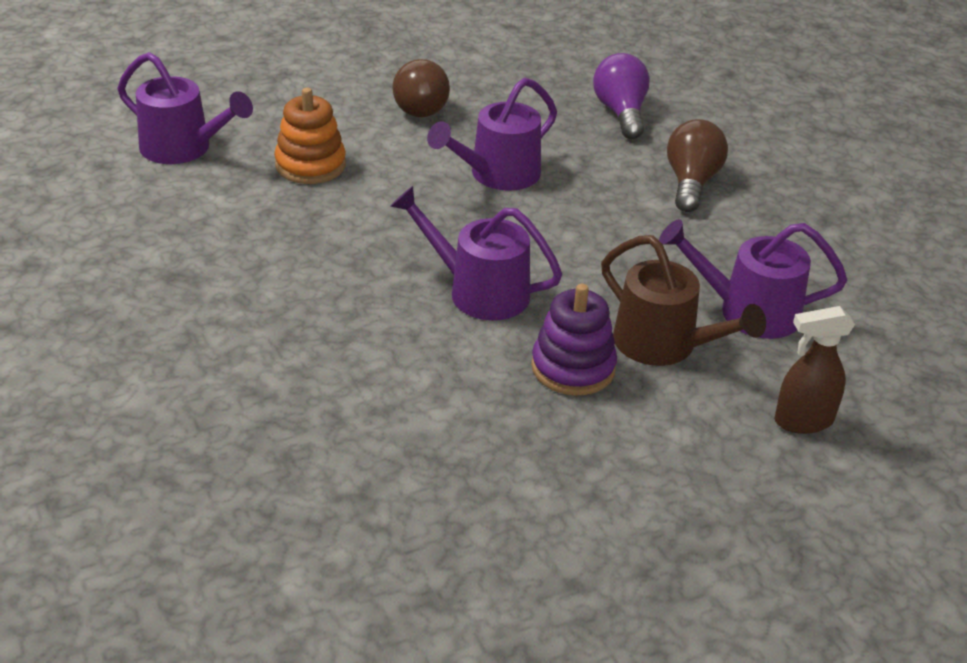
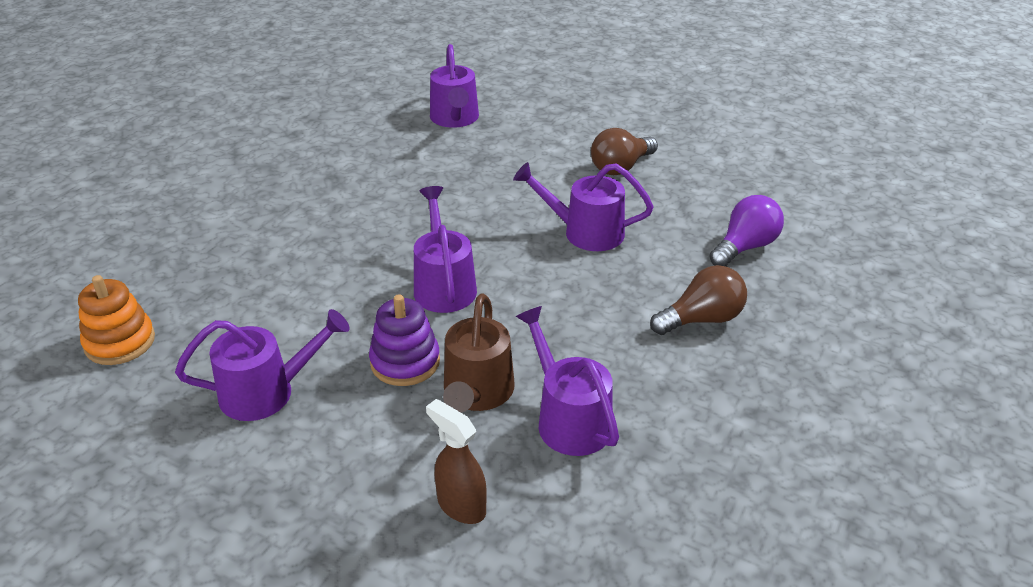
camera: 55 degrees right, 0 degrees up
orange stacking toy [274,87,346,184] -> orange stacking toy moved to [78,275,155,365]
none -> purple watering can [175,309,350,421]

